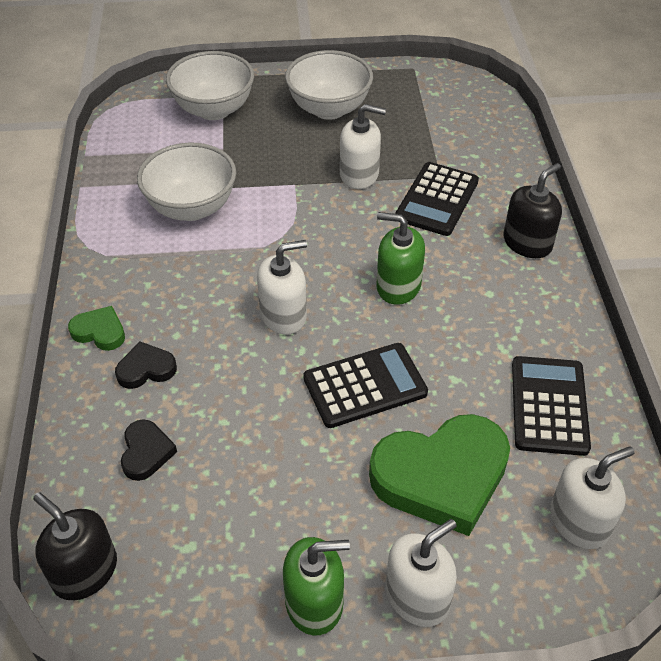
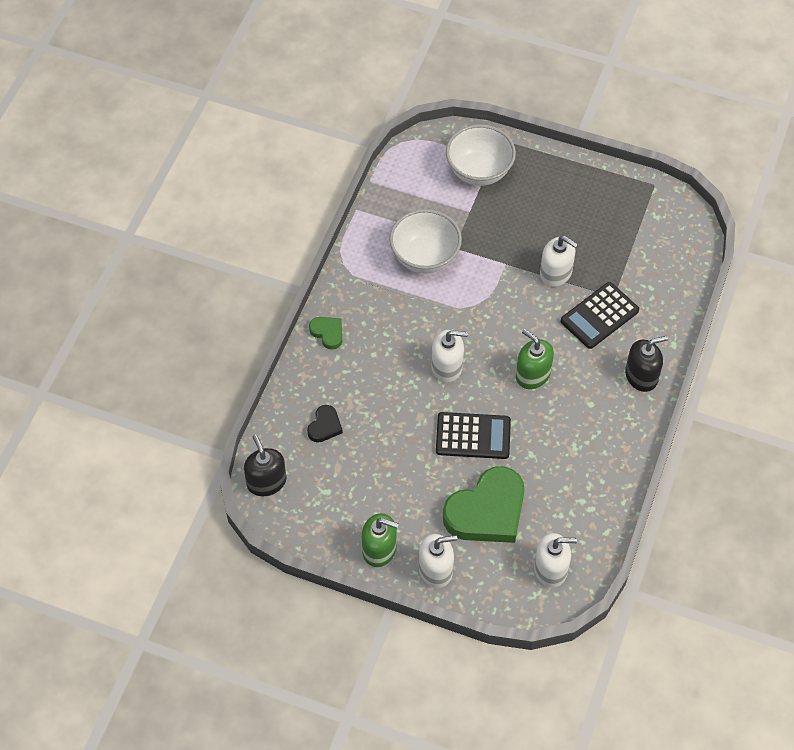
camera: 25 degrees right, 10 degrees up
black heart [115,342,177,389] -> none
white bowl [285,50,373,120] -> none
green heart [369,414,510,536] -> green heart turned 45 degrees counterclockwise [443,466,524,543]
black calculator [512,356,591,456] -> none

